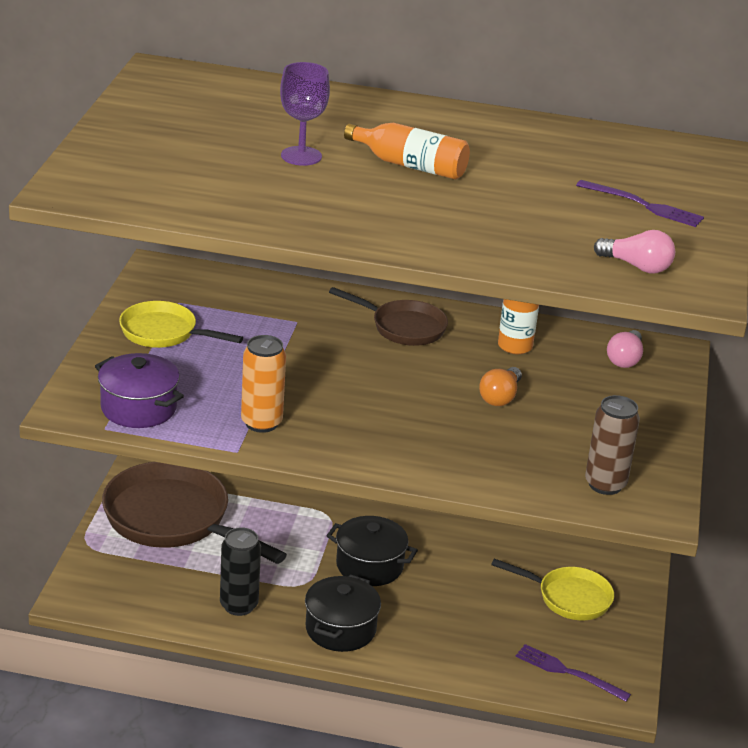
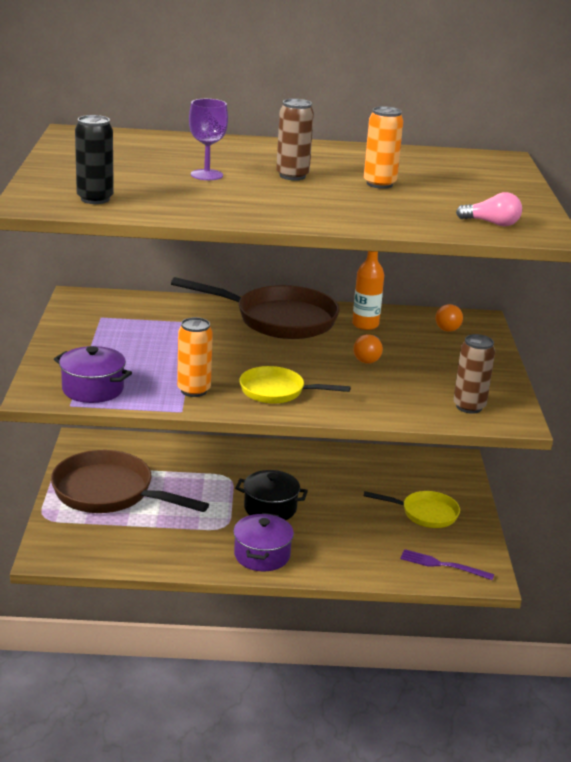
camera: 10 degrees left, 5 degrees down
yellow pan [119,301,243,348] -> yellow pan moved to [239,366,351,404]
black can [220,527,261,616] -> black can moved to [75,115,114,204]
black pot [305,574,381,652] -> purple pot [233,513,294,571]
brown pan [329,287,448,346] -> brown pan [171,277,340,339], size x1.76
orange bottle [344,123,470,179] -> brown can [276,99,314,181]
purple fork [576,180,704,227] -> none
pink light bulb [607,330,643,368] -> orange light bulb [436,304,463,332]
none -> orange can [364,106,403,189]

